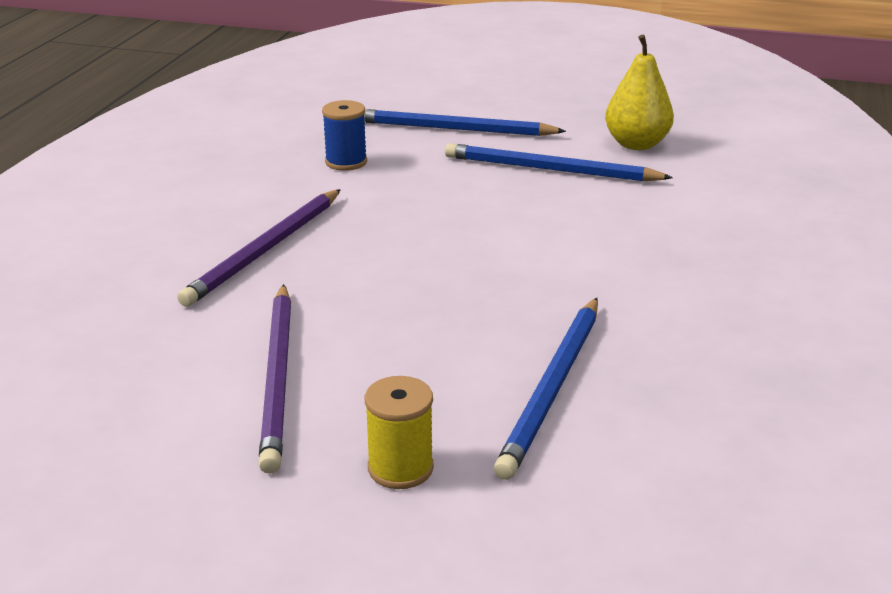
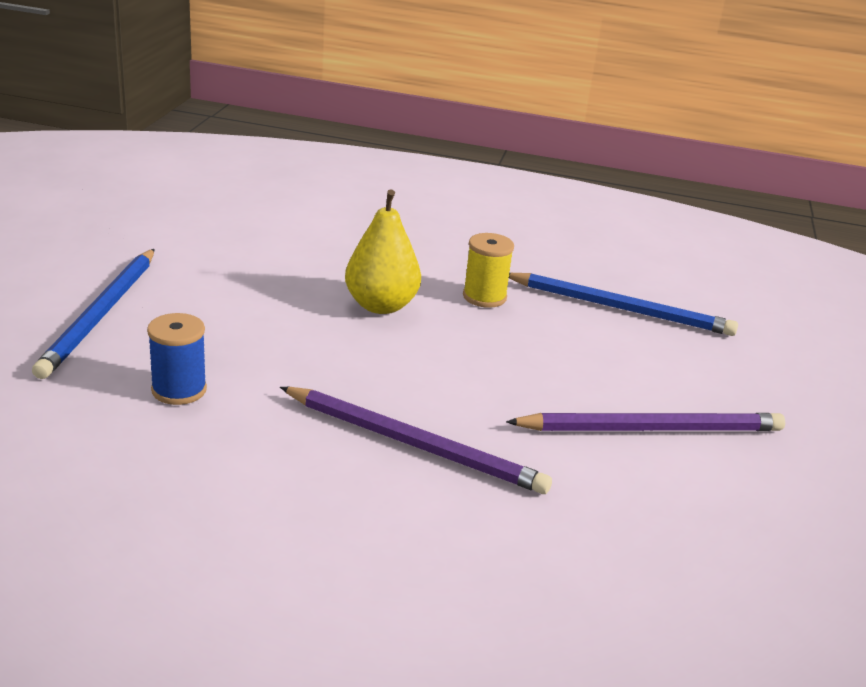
camera: 95 degrees left, 0 degrees up
yellow spool [365,376,434,489] -> yellow spool moved to [463,233,514,308]
blue pencil [445,143,673,181] -> none
yellow pear [605,35,674,150] -> yellow pear moved to [345,189,421,314]

